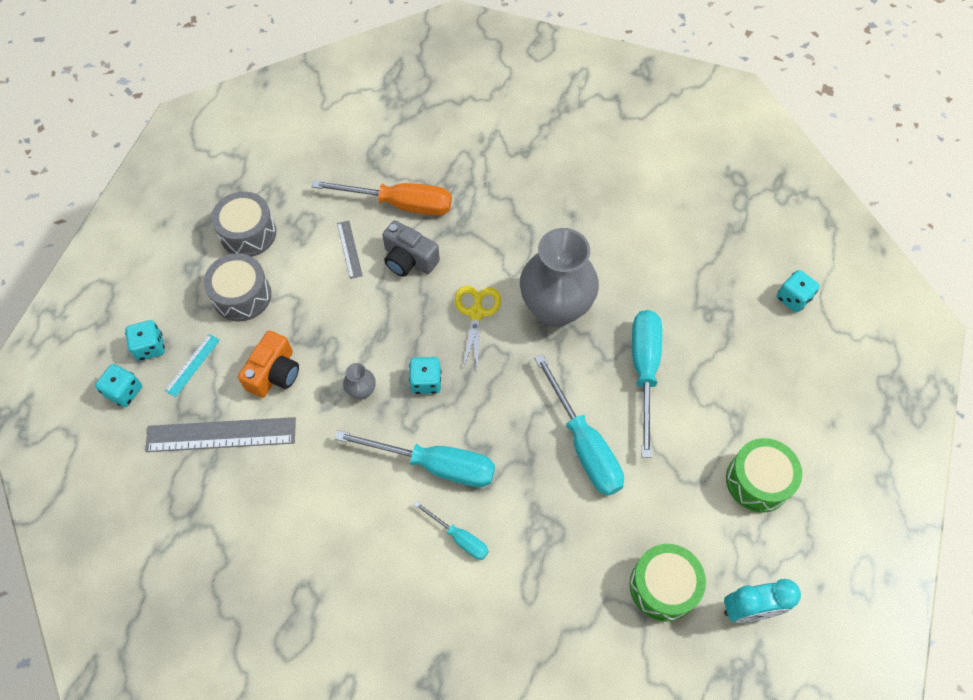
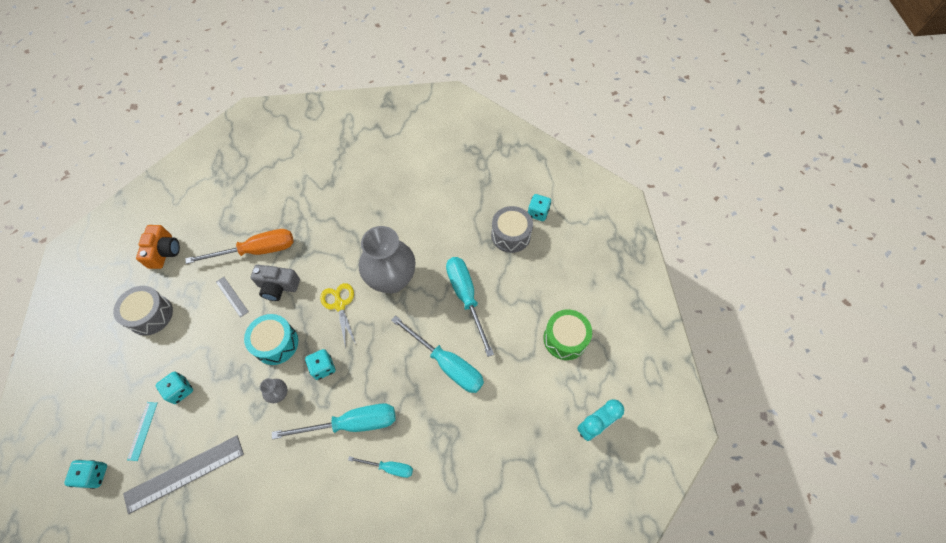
camera: 25 degrees left, 0 degrees up
turquoise dice [125,320,165,361] -> turquoise dice moved to [156,372,193,404]
grey drum [204,253,271,322] -> grey drum moved to [491,206,533,253]
orange camera [238,330,299,398] -> orange camera moved to [136,225,180,269]
green drum [630,544,706,621] -> none
none -> turquoise drum [244,314,298,365]

